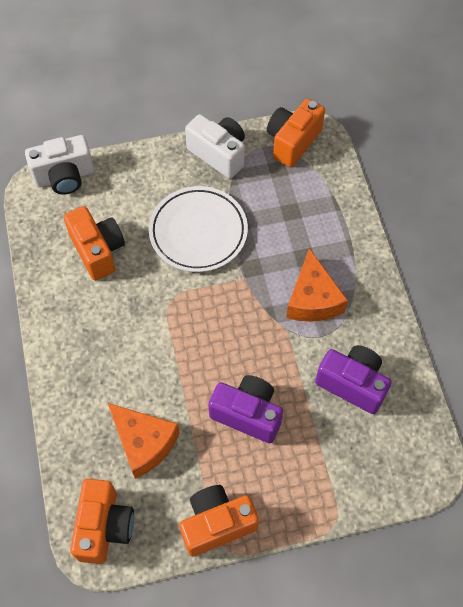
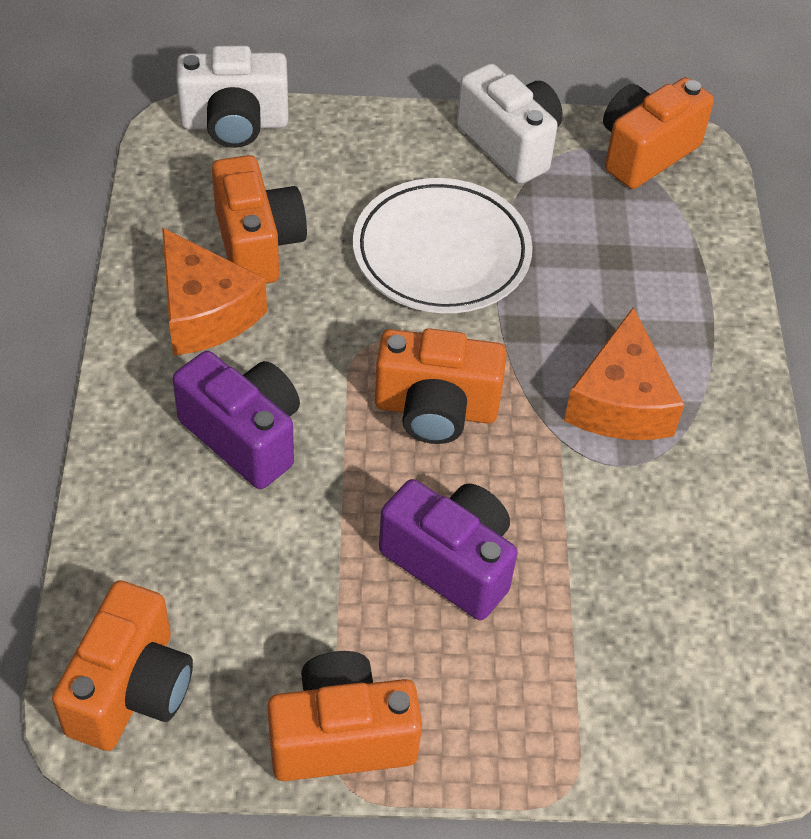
camera: 10 degrees right, 10 degrees down
orange cheese [108,403,180,479] -> orange cheese moved to [162,228,267,356]
purple camera [315,345,392,414] -> purple camera moved to [173,351,300,489]
none -> orange camera [375,328,507,444]

